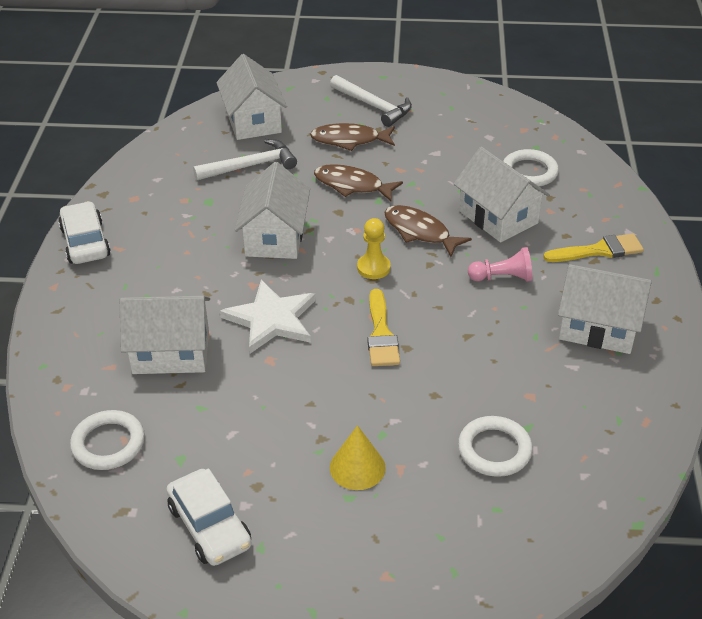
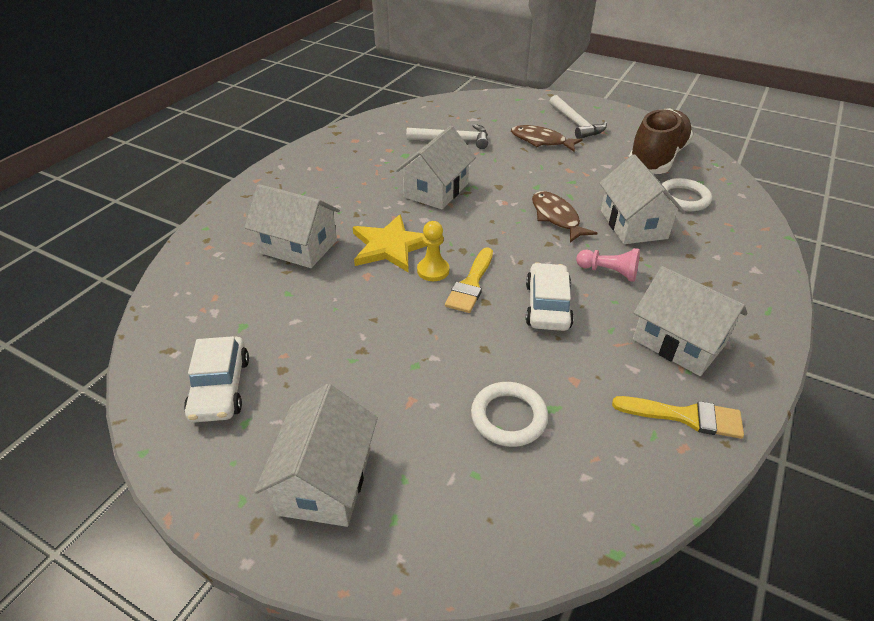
camera: 25 degrees right, 0 degrees up
white car [58,201,111,264] -> white car moved to [526,263,574,331]
white ring [70,410,145,470] -> none
white house [216,54,287,140] -> white house moved to [254,384,378,527]
white star [220,280,316,354] -> yellow star [353,214,427,273]
brown fish [314,164,403,201] -> none
yellow cone [330,425,386,490] -> none
yellow pawn [357,218,391,279] -> yellow pawn moved to [417,221,449,281]
yellow brush [543,234,644,262] -> yellow brush moved to [612,396,744,439]
none -> brown shoe [628,108,693,174]

